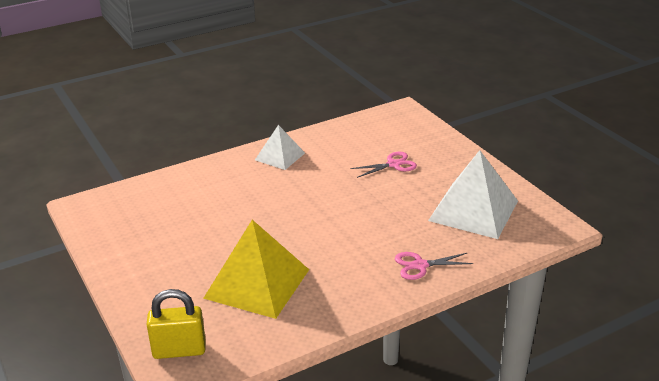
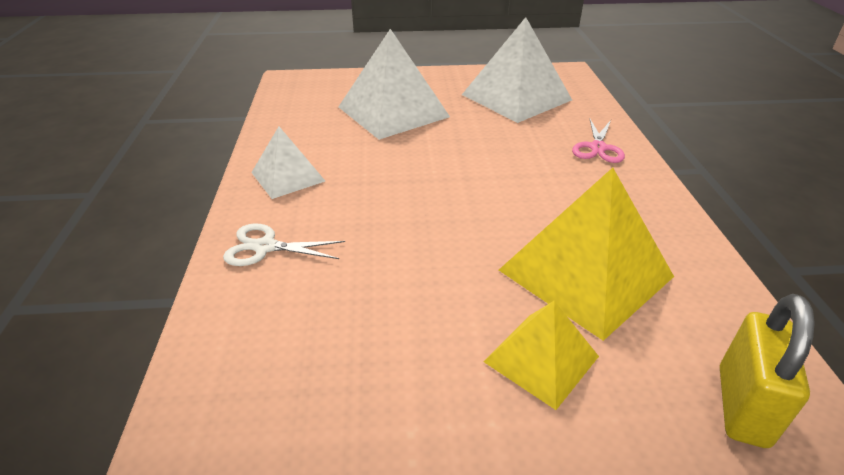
camera: 65 degrees left, 5 degrees up
pink scissors [350,151,417,178] -> white pyramid [338,29,450,140]
none -> white scissors [223,223,345,266]
none -> yellow pyramid [484,301,599,410]

